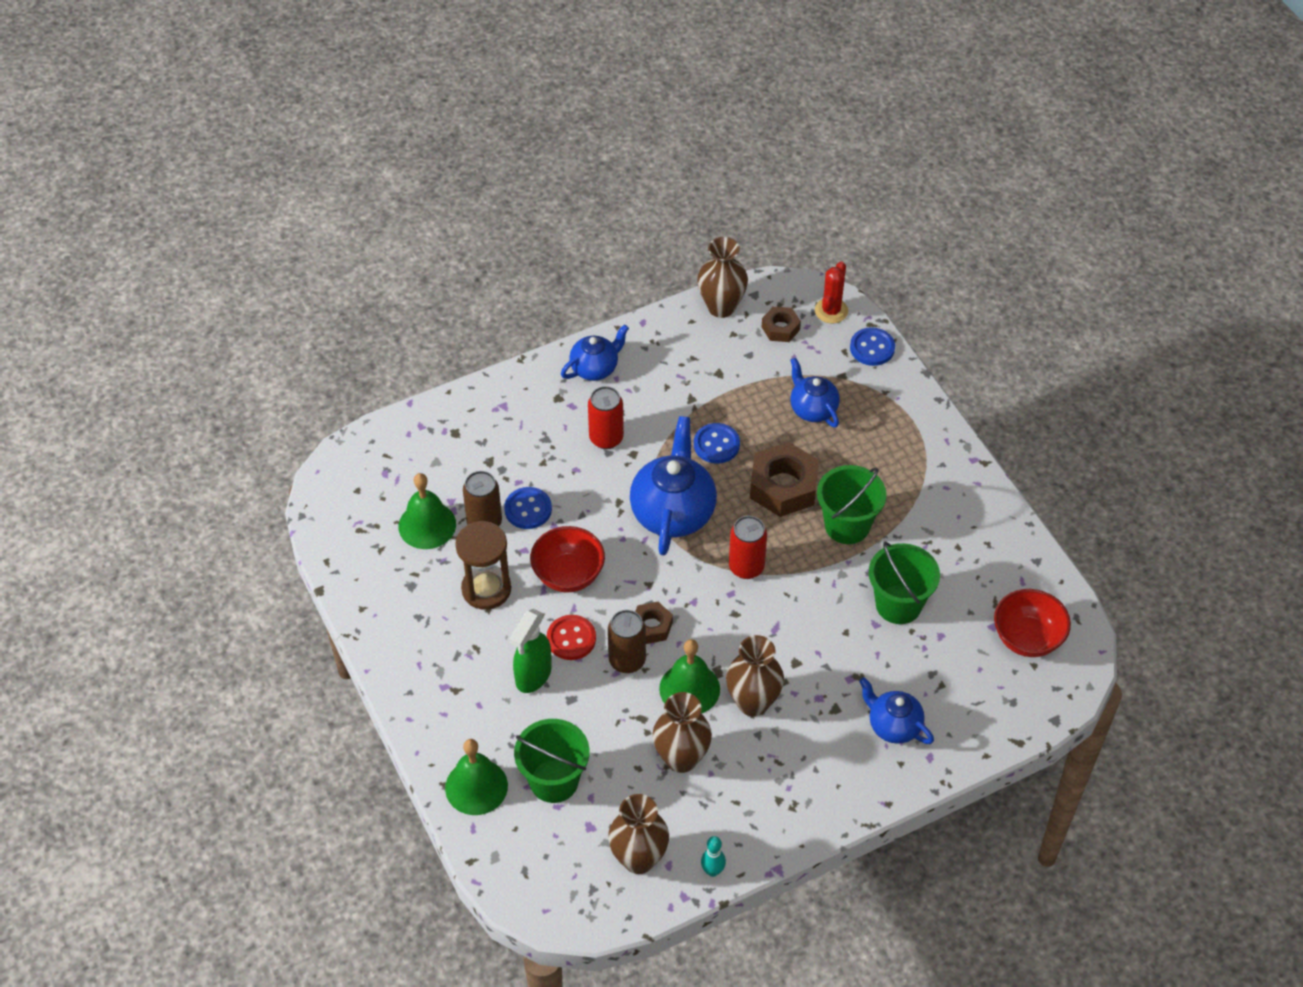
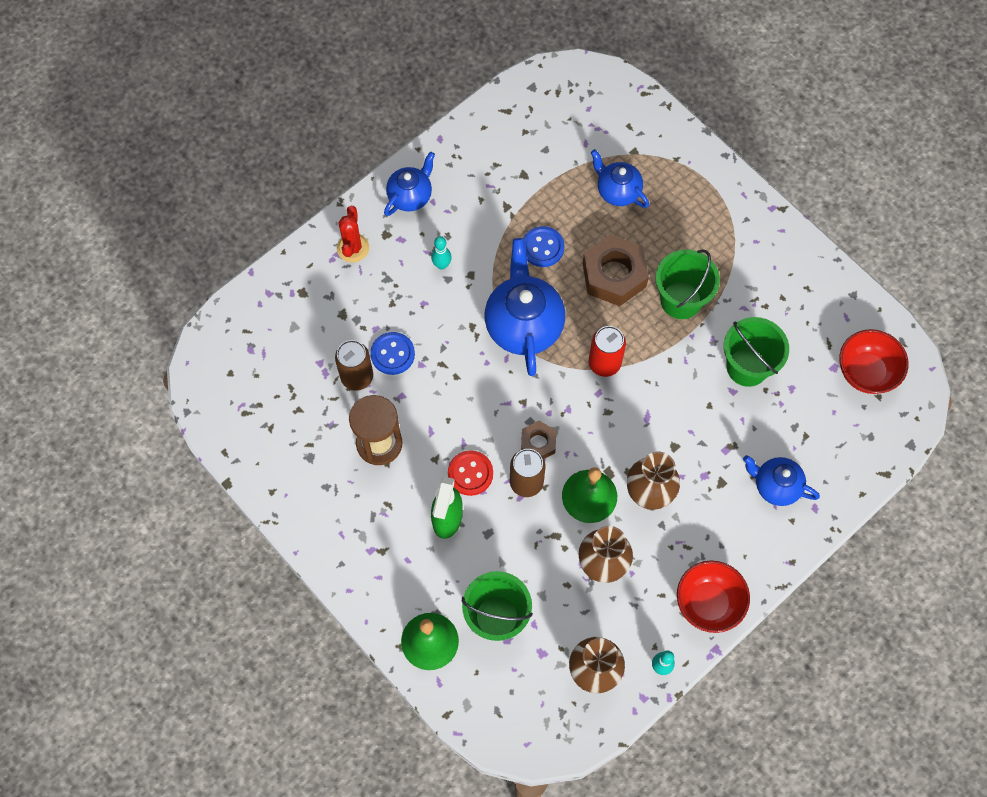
camera: 15 degrees left, 15 degrees up
green bell [399,473,456,549] -> none
red bowl [530,526,605,593] -> red bowl moved to [677,561,750,633]
red can [588,386,624,449] -> turquoise bowling pin [431,236,452,270]
brown vase [697,237,748,318] -> none
brown nut [762,306,801,342] -> none
red cactus [815,261,848,323] -> red cactus moved to [337,206,369,262]
blue button [850,327,895,366] -> none

